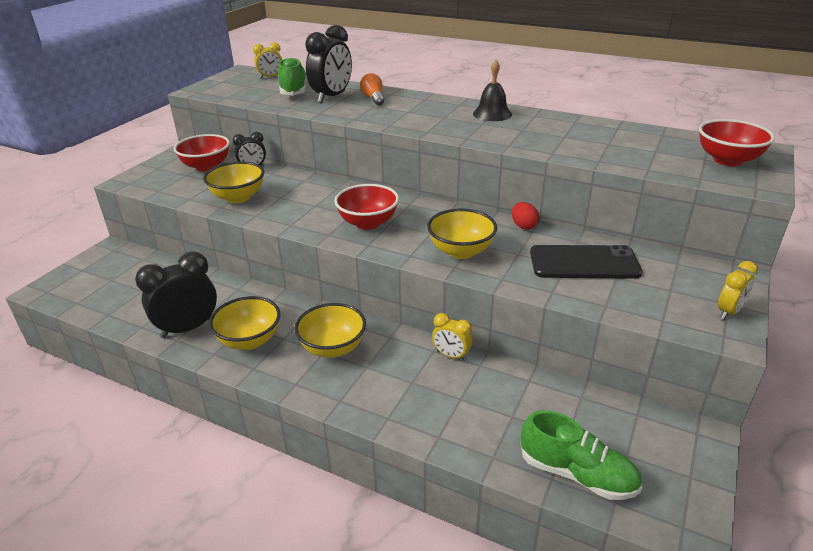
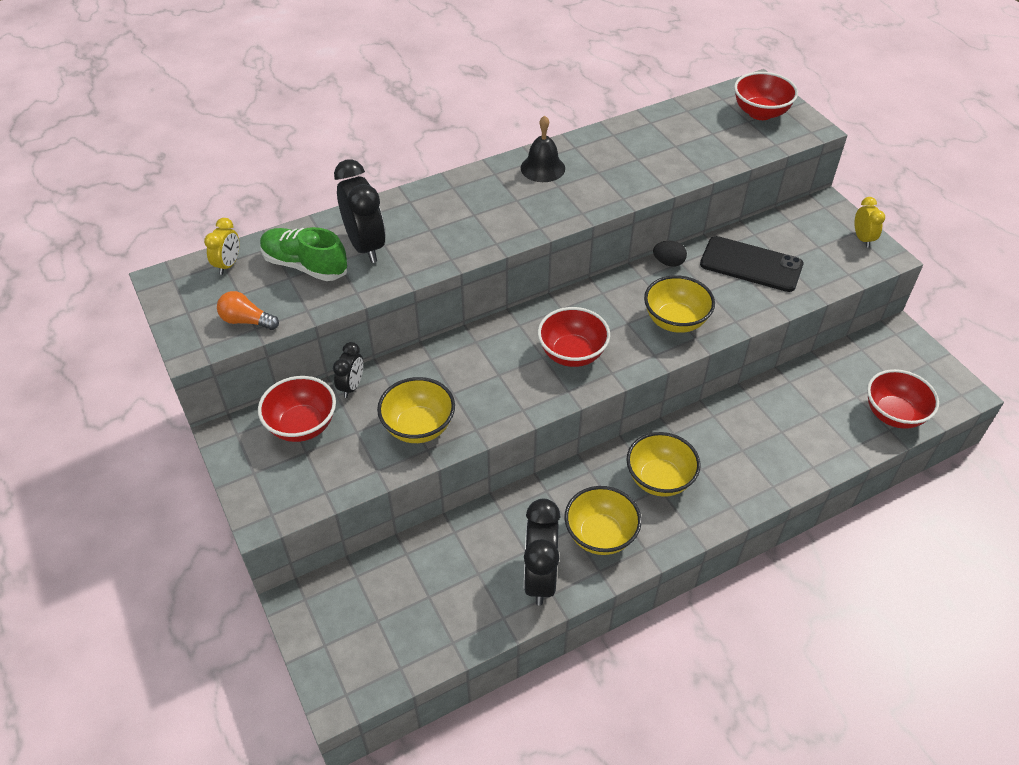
camera: 55 degrees left, 15 degrees up
orange light bulb [360,73,384,105] -> orange light bulb moved to [217,291,279,330]
yellow clock [432,313,472,361] -> none
red egg [512,202,539,230] -> black egg [653,241,687,267]
green shoe [521,410,642,500] -> red bowl [867,369,939,429]
black phone [530,245,642,279] -> black phone turned 75 degrees clockwise [700,236,803,292]

